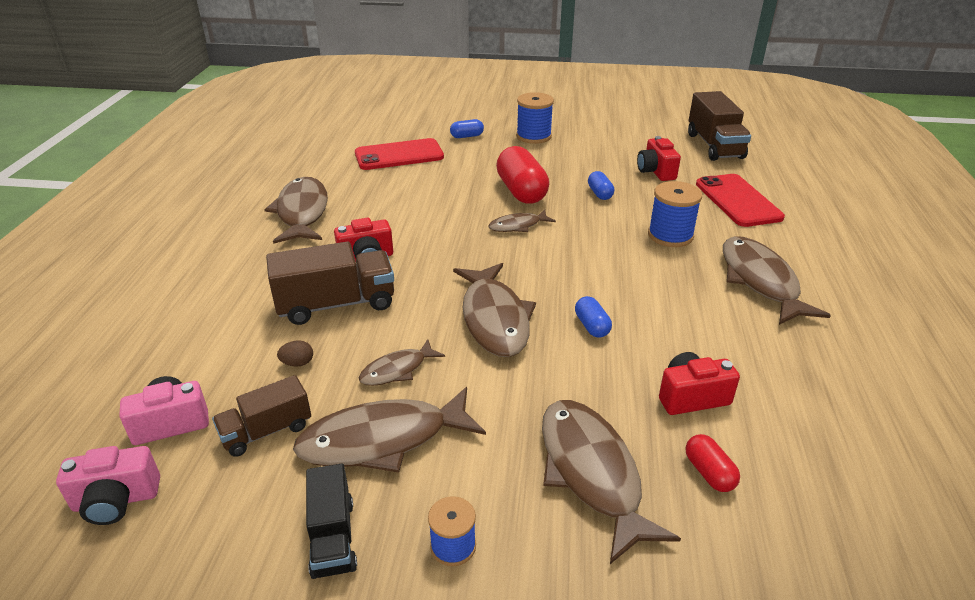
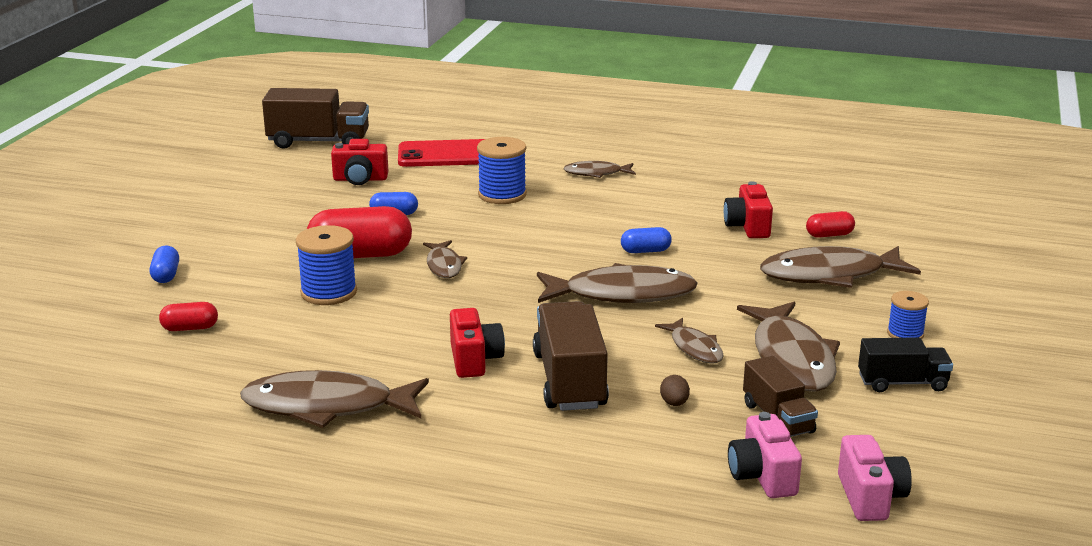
camera: 80 degrees left, 10 degrees down
red phone [355,138,444,170] -> red capsule [159,302,218,331]
blue spool [516,92,554,144] -> blue spool moved to [296,225,357,305]
brown fish [723,236,831,325] -> brown fish [563,161,636,178], size x0.54

